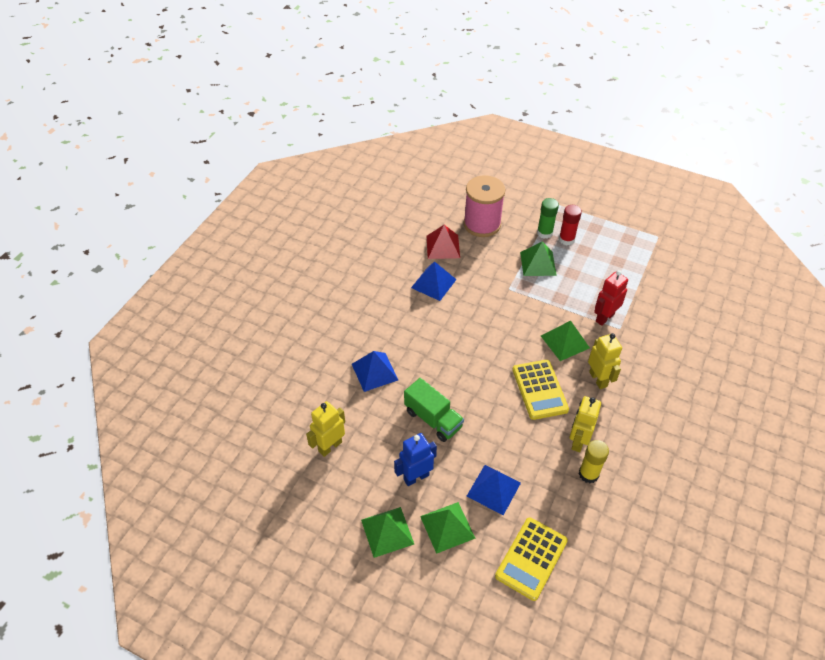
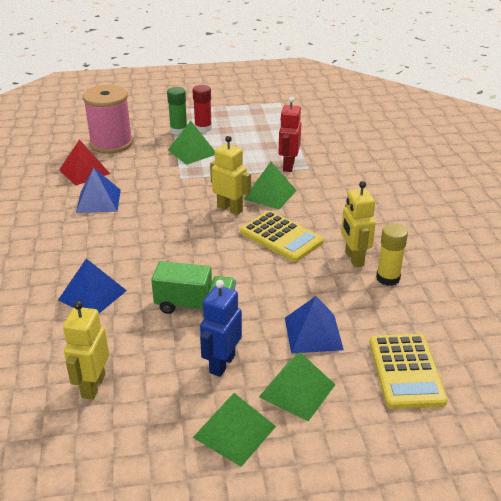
camera: 35 degrees left, 15 degrees down
yellow robot [588,333,622,389] -> yellow robot moved to [210,136,251,215]

